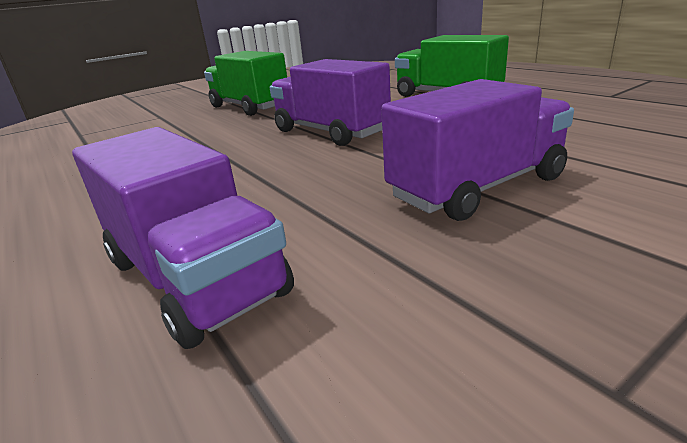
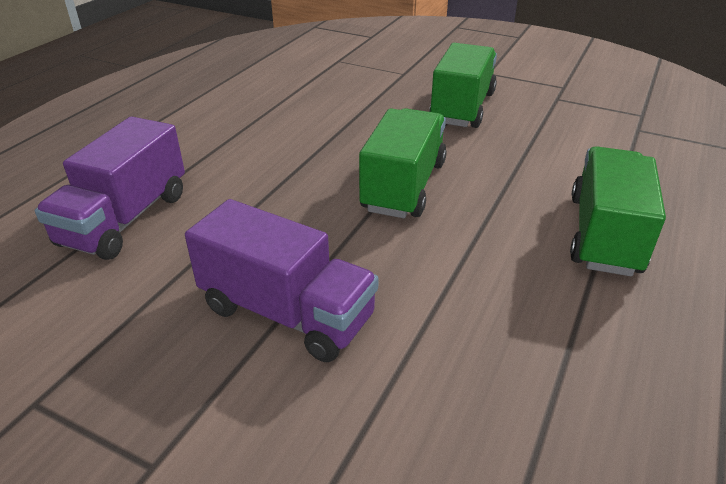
camera: 60 degrees right, 10 degrees up
purple truck [270,59,391,146] -> green truck [359,108,447,218]

